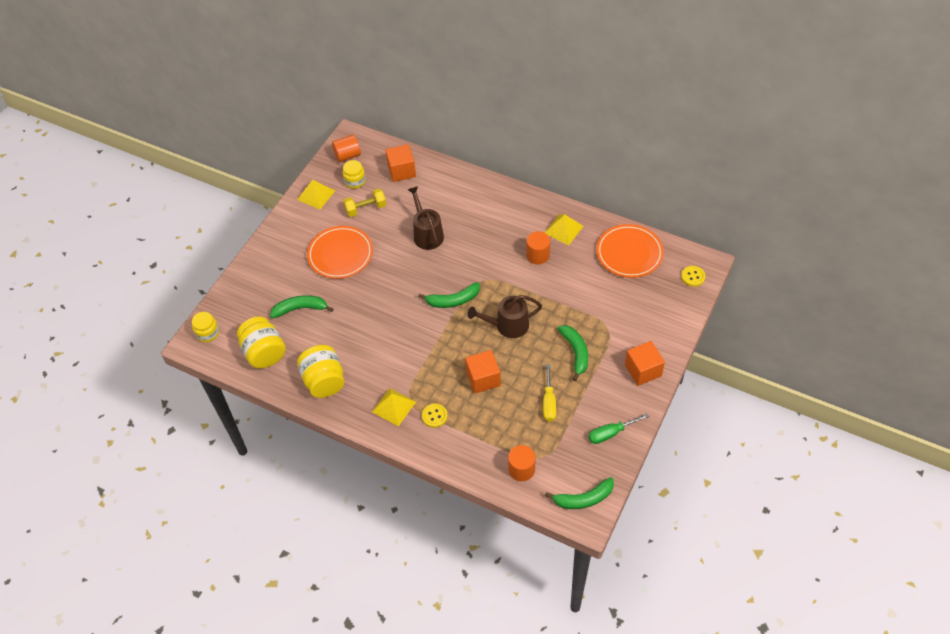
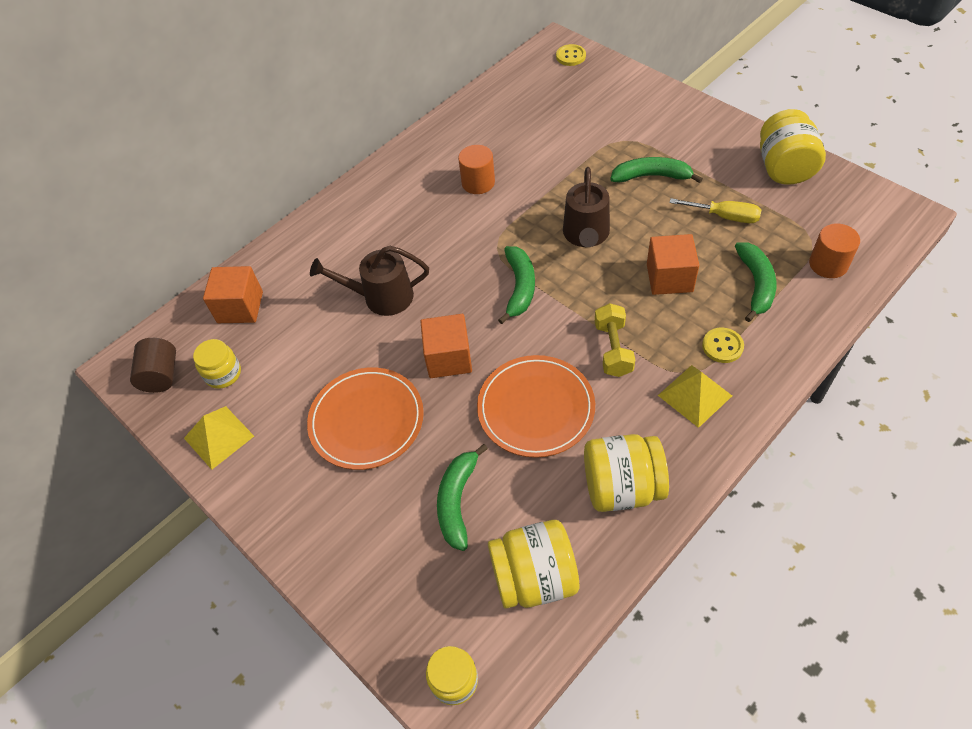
camera: 70 degrees left, 0 degrees up
orange cylinder [332,135,361,162] -> brown cylinder [130,338,176,393]
yellow dumbbell [344,189,386,217] -> yellow dumbbell moved to [595,303,635,377]
yellow pyramid [545,214,583,245] -> none
green banana [545,477,614,509] -> green banana moved to [735,242,776,322]
green screwdriver [588,413,649,444] -> yellow jar [760,109,826,185]
orange plate [596,224,664,278] -> orange plate moved to [477,355,595,458]
orange cube [625,341,665,386] -> orange cube moved to [420,314,472,378]

